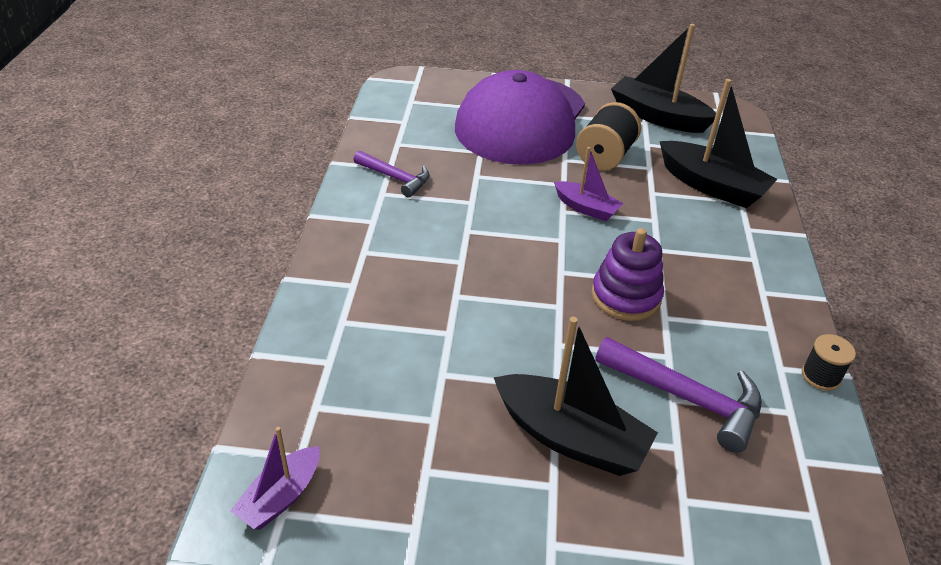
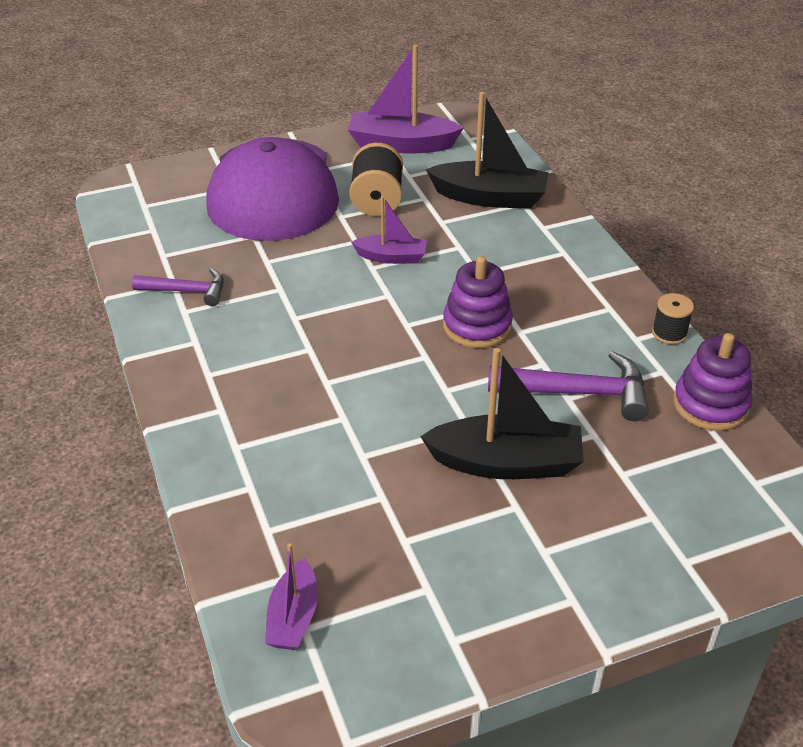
camera: 25 degrees left, 0 degrees up
black boat [611,24,716,133] -> purple boat [348,45,463,153]
none -> purple stacking toy [673,333,753,431]

